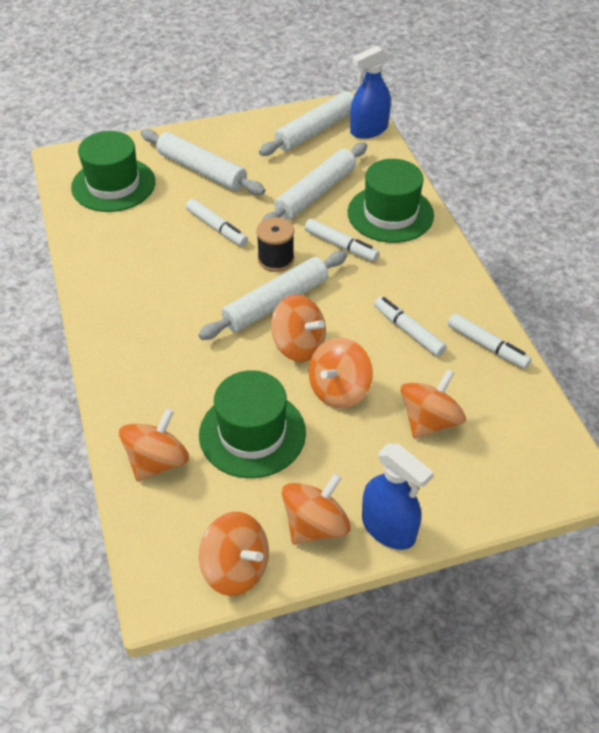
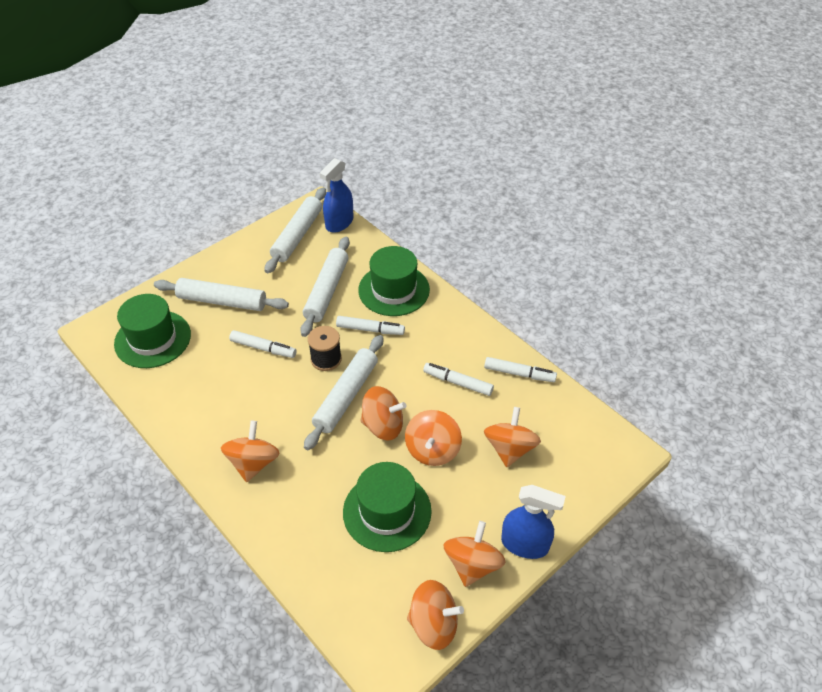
camera: 25 degrees left, 0 degrees up
orange spinning top [119,408,189,482] -> orange spinning top moved to [221,421,280,482]

